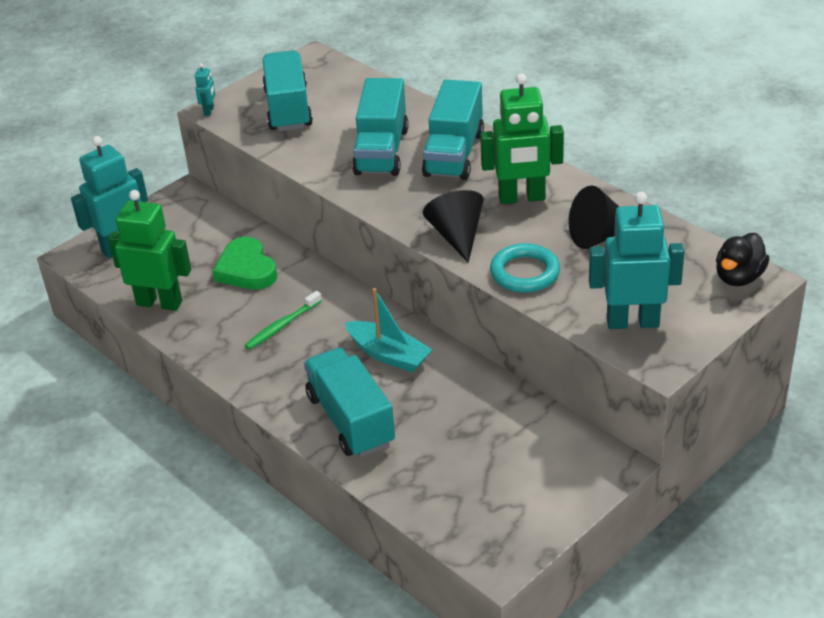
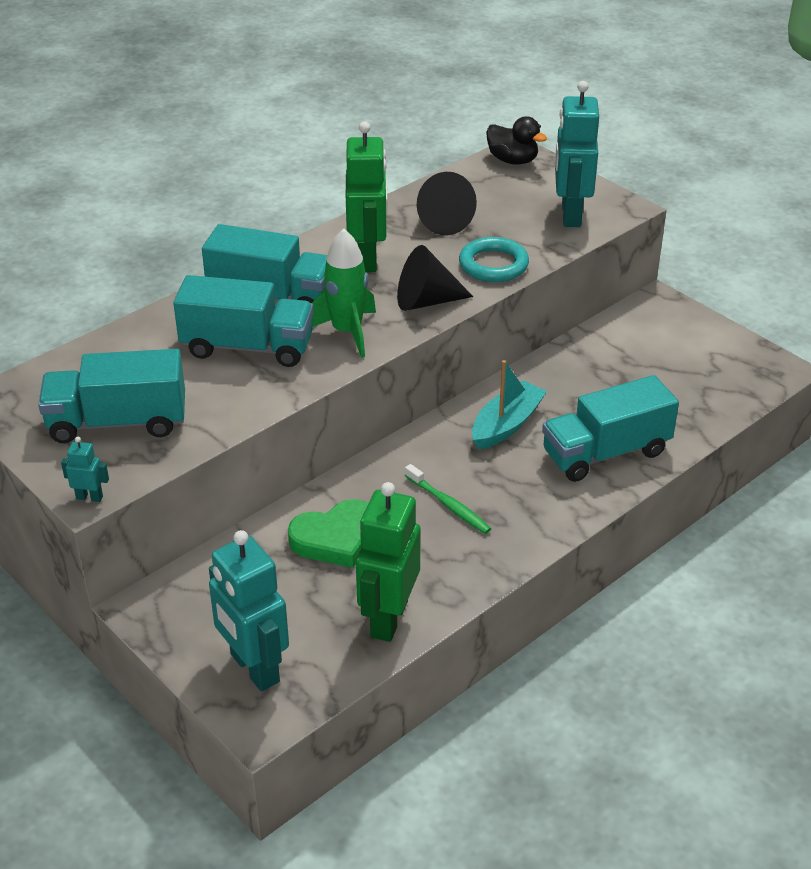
camera: 90 degrees left, 0 degrees up
none -> green rocket [312,228,376,358]

